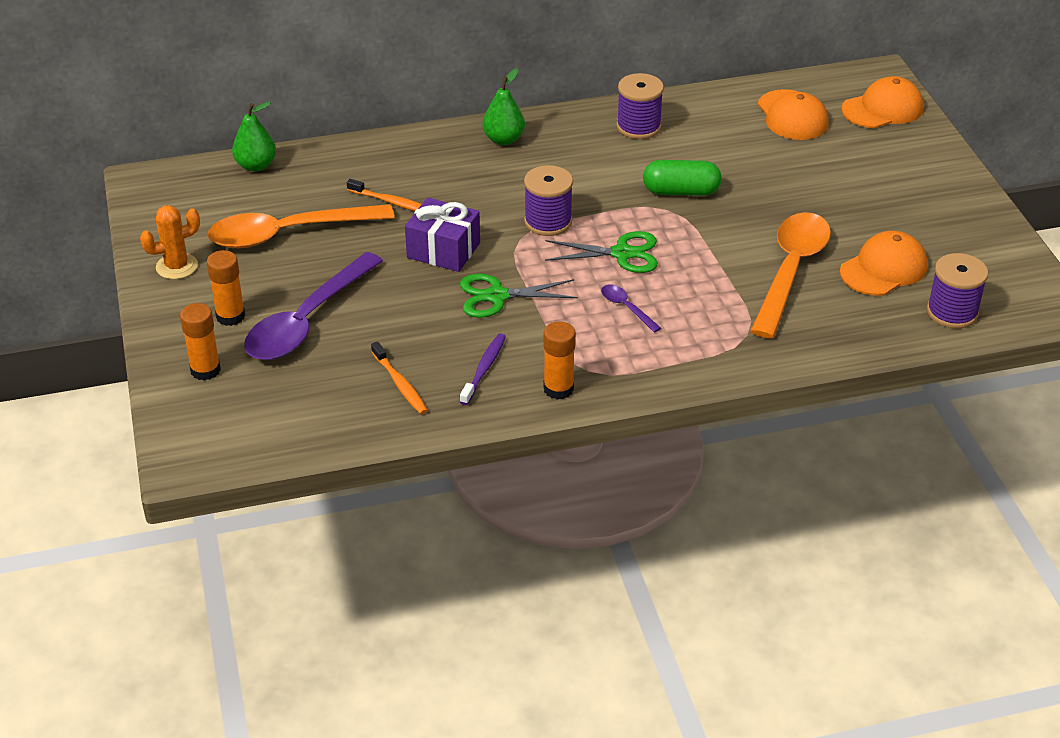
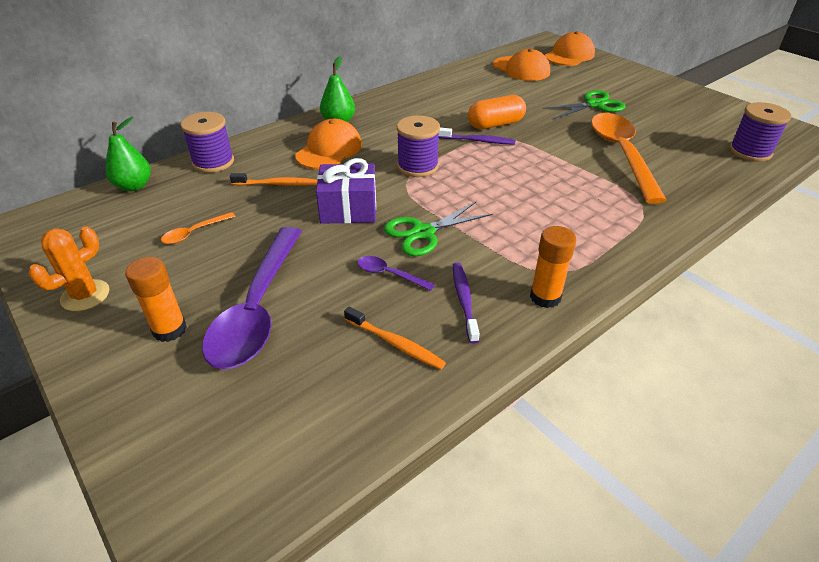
camera: 25 degrees left, 0 degrees up
orange glue stick [180,303,221,381] -> none
orange spoon [208,204,395,248] -> orange spoon [161,212,236,244], size x0.42
green scissors [545,231,658,273] -> green scissors moved to [542,90,626,119]
purple spoon [601,284,661,333] -> purple spoon moved to [357,256,435,291]
purple spool [616,73,664,139] -> purple spool moved to [181,112,234,173]
green capsule [643,160,722,196] -> orange capsule [468,95,526,129]
orange cap [840,231,928,296] -> orange cap moved to [295,119,362,169]
none -> purple toothbrush [438,128,515,145]

